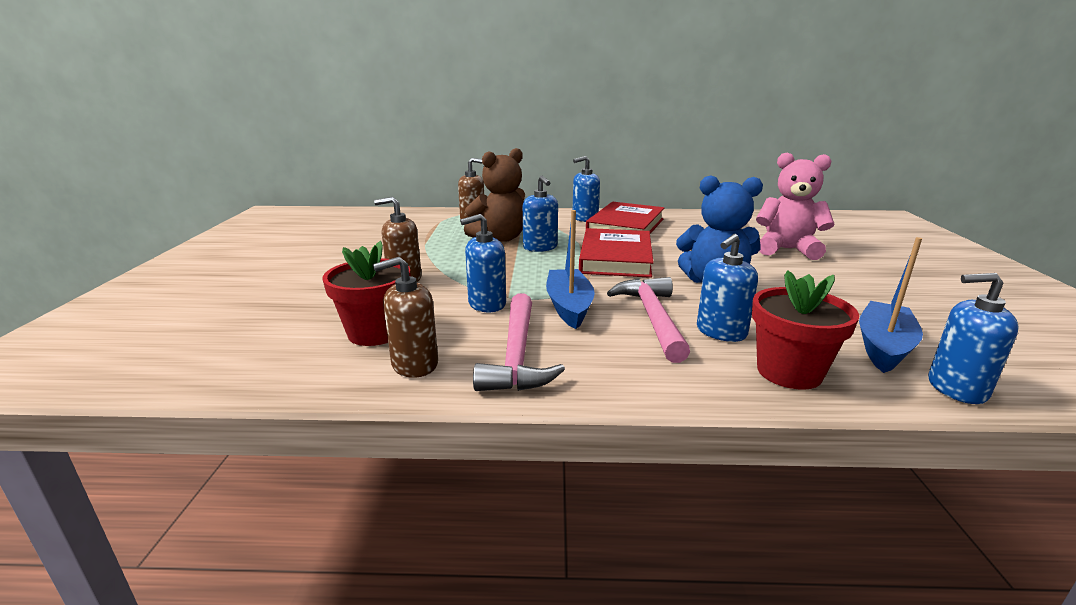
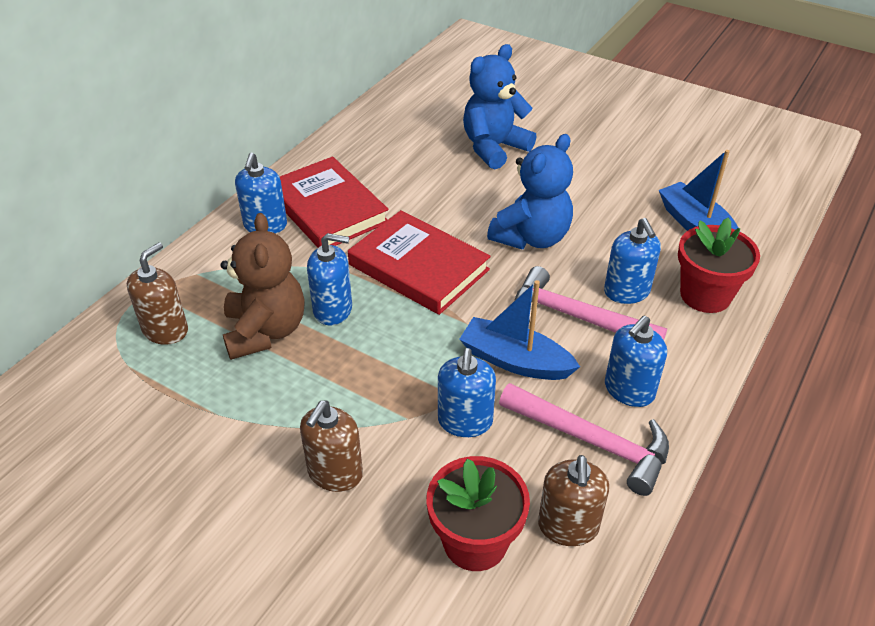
camera: 60 degrees left, 20 degrees up
pink teddy bear [756,153,834,260] -> blue teddy bear [463,44,536,169]
blue soap dispenser [928,273,1018,404] -> blue soap dispenser moved to [605,316,667,407]

